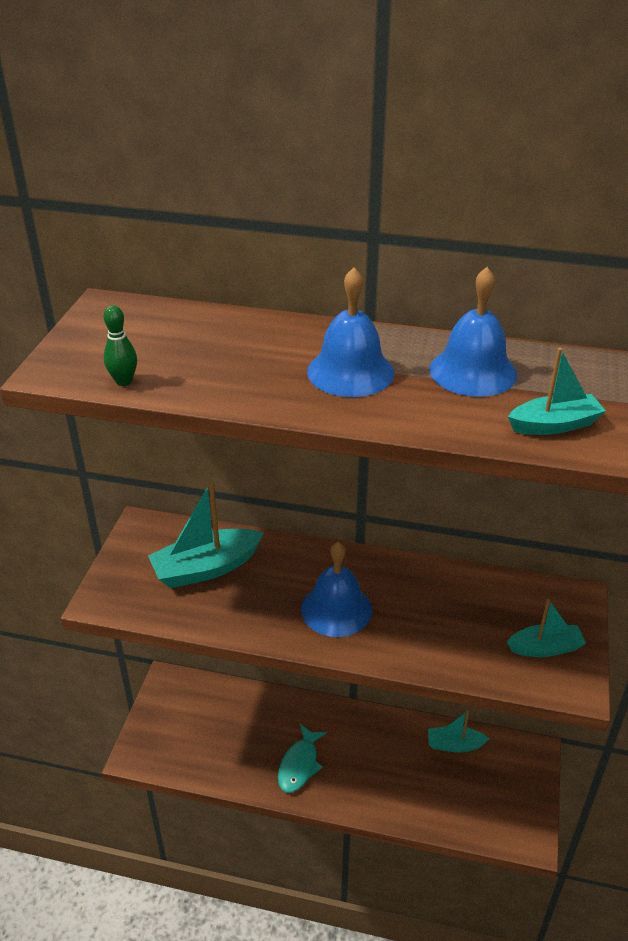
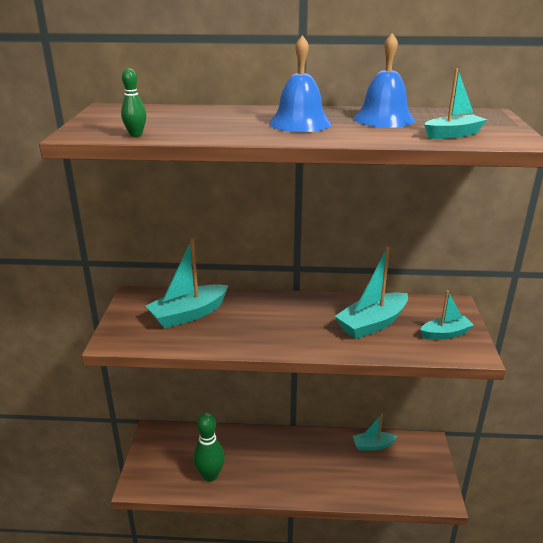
camera: 10 degrees left, 10 degrees down
turquoise fish [278,724,327,793] -> none
blue bell [301,542,372,637] -> none
none -> green bowling pin [193,413,225,482]
none -> turquoise boat [335,247,408,339]

